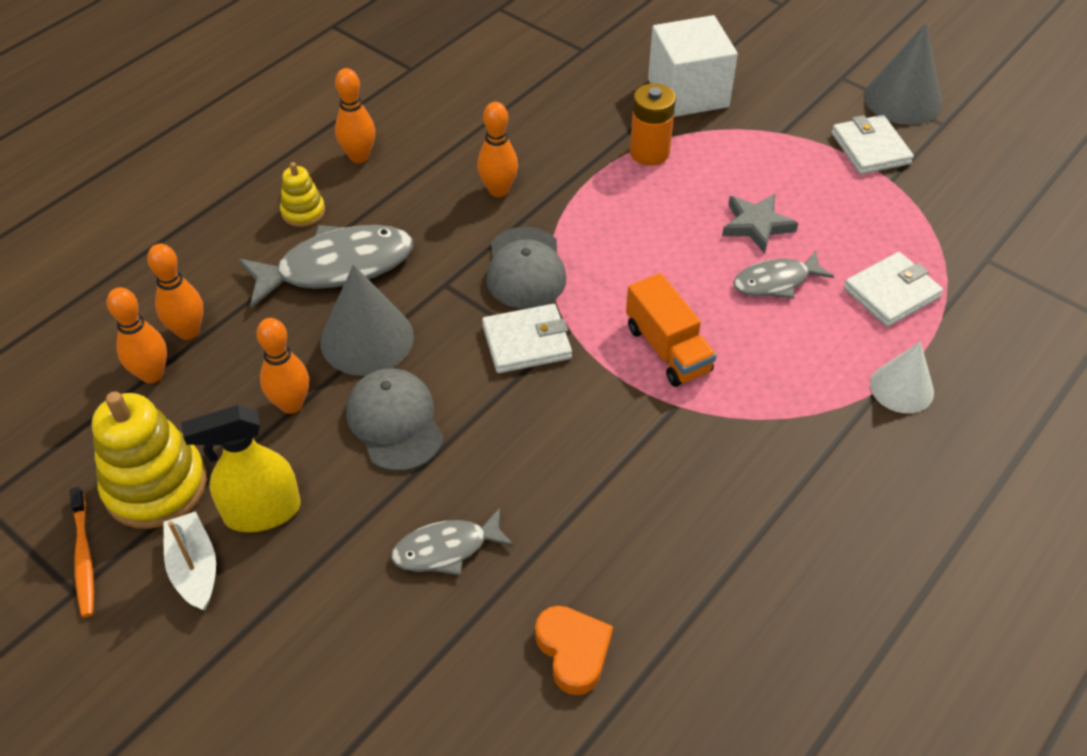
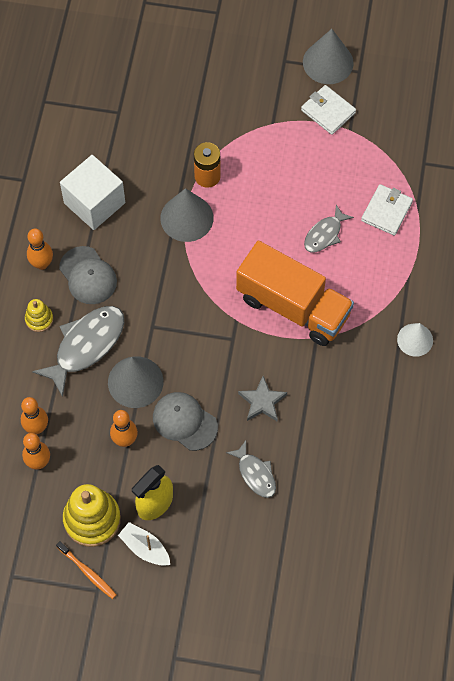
camera: 30 degrees left, 15 degrees up
grey fish [391,508,514,575] -> grey fish turned 75 degrees counterclockwise [226,441,276,498]
orange bowling pin [477,102,518,197] -> none
white wallet [482,304,572,373] -> none
grey cap [486,227,566,309] -> grey cap moved to [59,246,117,304]
orange heart [535,606,613,695] -> none
orange truck [626,273,717,387] -> orange truck [236,241,354,346], size x1.82
white cube [648,15,738,117] -> white cube moved to [60,155,125,230]
grey star [722,194,798,254] -> grey star moved to [238,376,287,421]
white cone [870,341,934,413] -> white cone moved to [397,323,433,357]
none -> grey cone [160,188,214,242]

